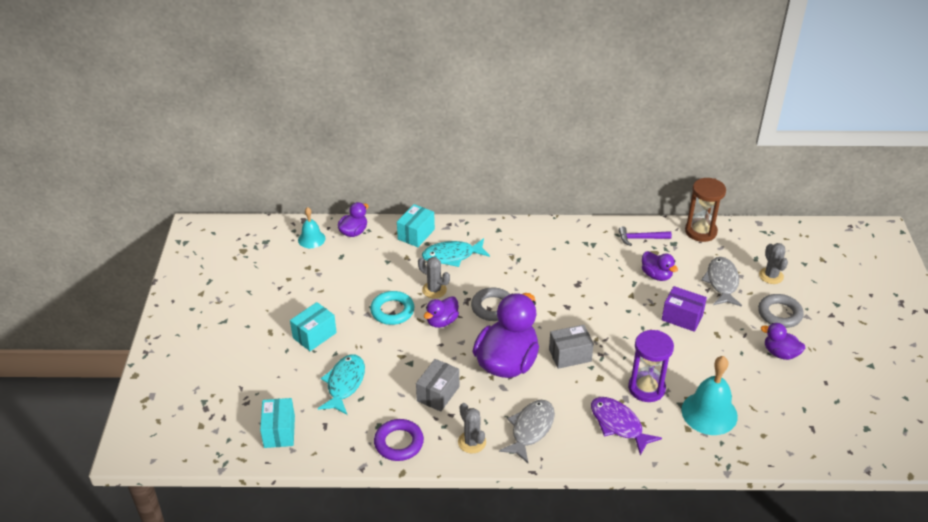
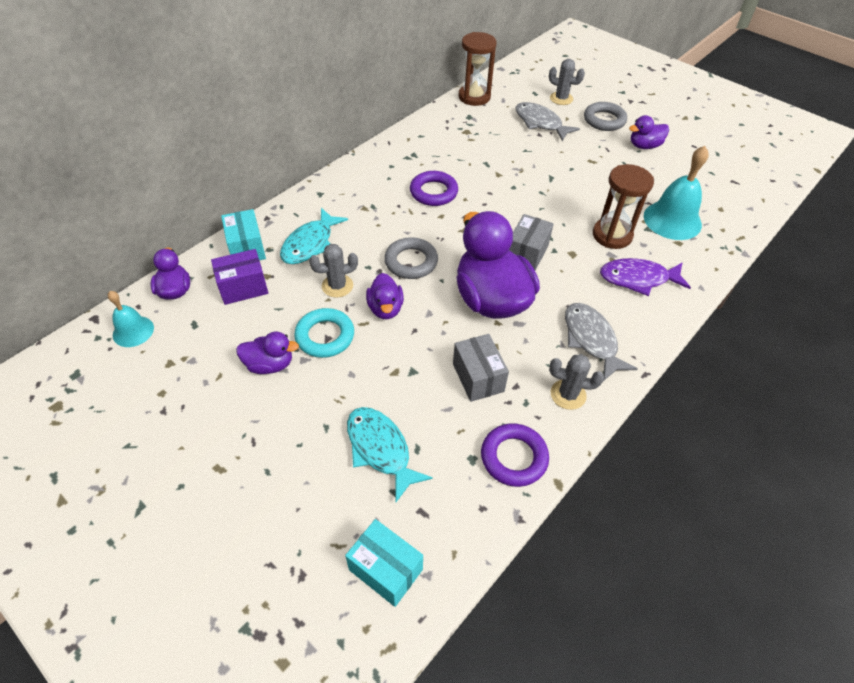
camera: 50 degrees left, 10 degrees up
turquoise box [290,302,337,351] -> none
purple hammer [619,227,672,246] -> none
purple hourglass [628,330,674,402] -> brown hourglass [593,164,654,249]
purple duck [642,251,678,281] -> purple duck moved to [236,331,299,374]
purple box [662,286,707,332] -> purple box moved to [211,249,268,305]
none -> purple ring [410,171,458,206]

